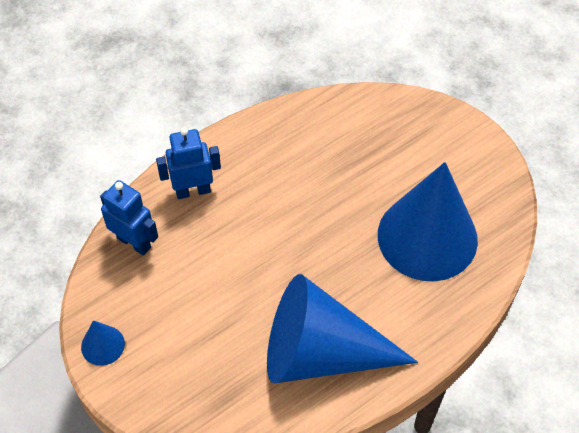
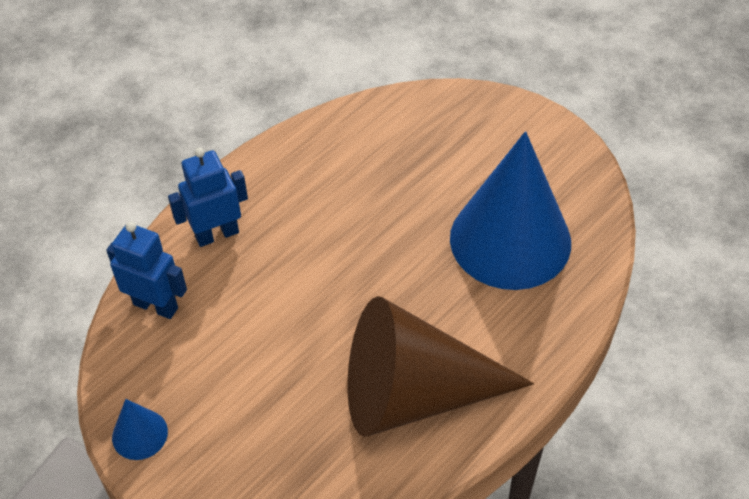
camera: 10 degrees left, 5 degrees down
blue cone [267,274,418,383] -> brown cone [348,296,534,437]

